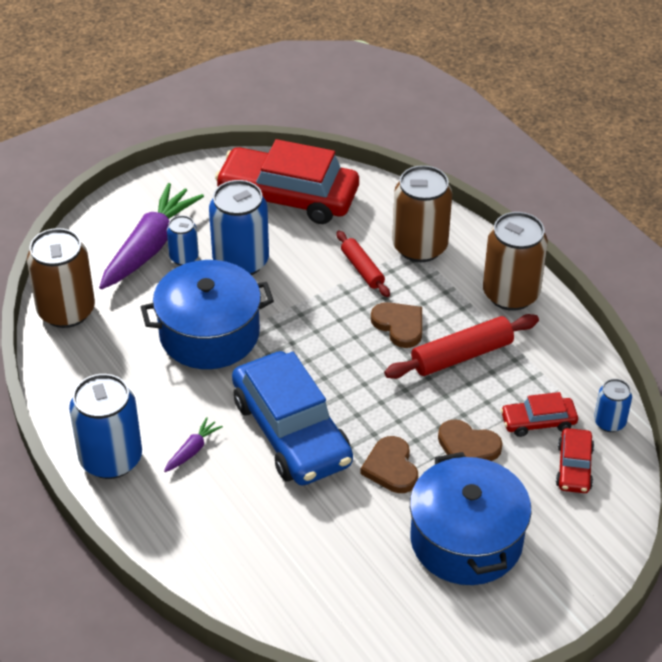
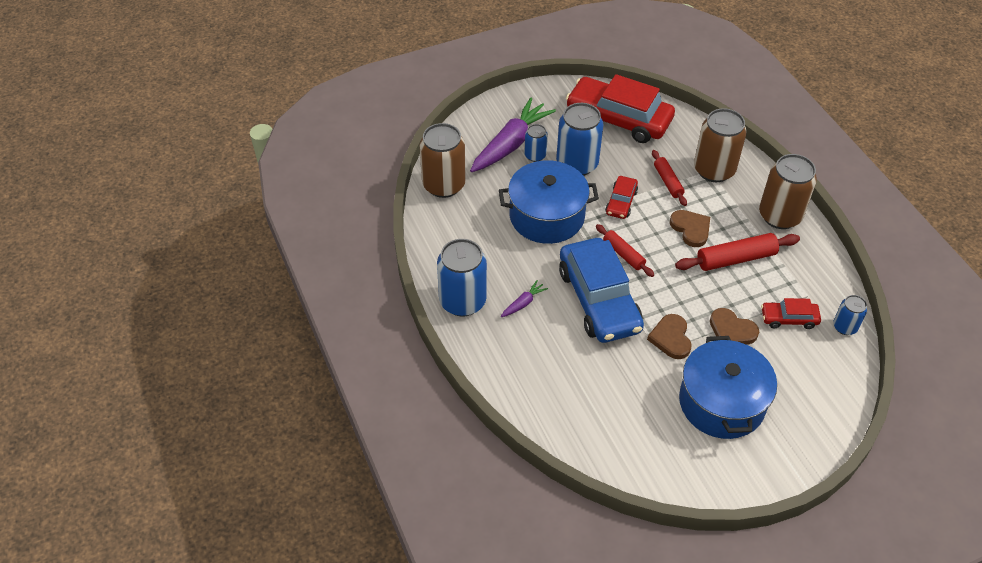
camera: 10 degrees right, 5 degrees up
red car [556,428,594,493] -> red car moved to [605,176,638,219]
none -> red rolling pin [596,224,654,277]

